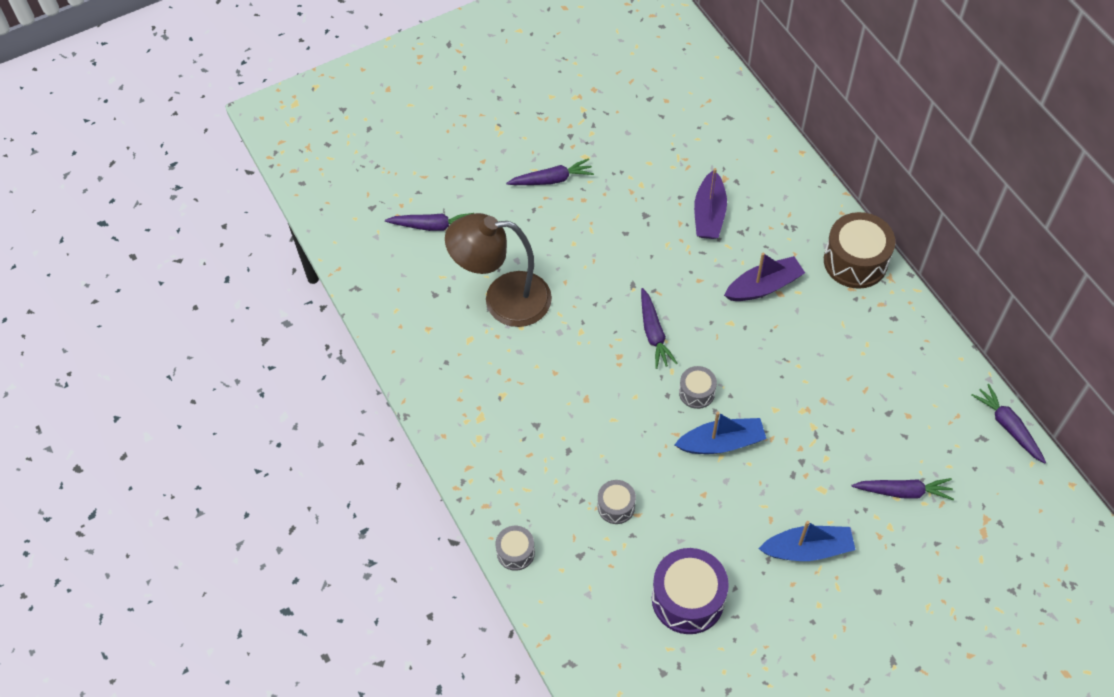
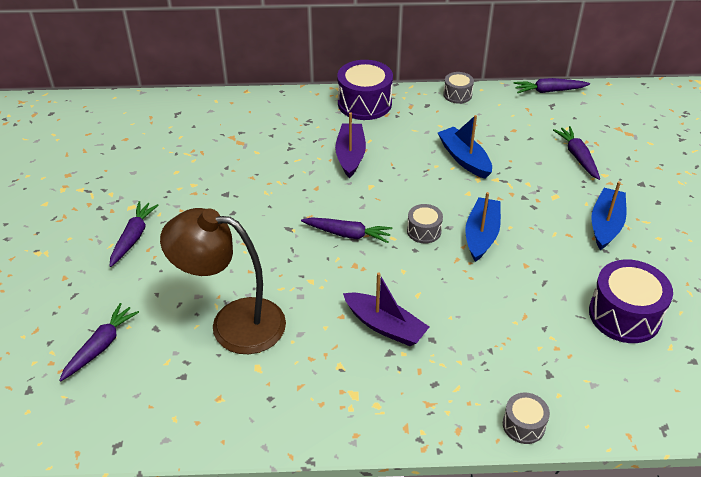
camera: 65 degrees left, 15 degrees down
brown lamp [445,213,552,327] -> brown lamp turned 75 degrees clockwise [160,208,286,354]
grey drum [597,480,636,524] -> grey drum moved to [443,72,474,104]
purple boat [694,168,727,239] -> purple boat moved to [343,272,429,346]
brown drum [824,212,895,289] -> purple drum [337,60,393,120]
purple carrot [852,478,954,500] -> purple carrot turned 45 degrees counterclockwise [553,126,600,180]
none -> blue boat [438,115,492,179]

